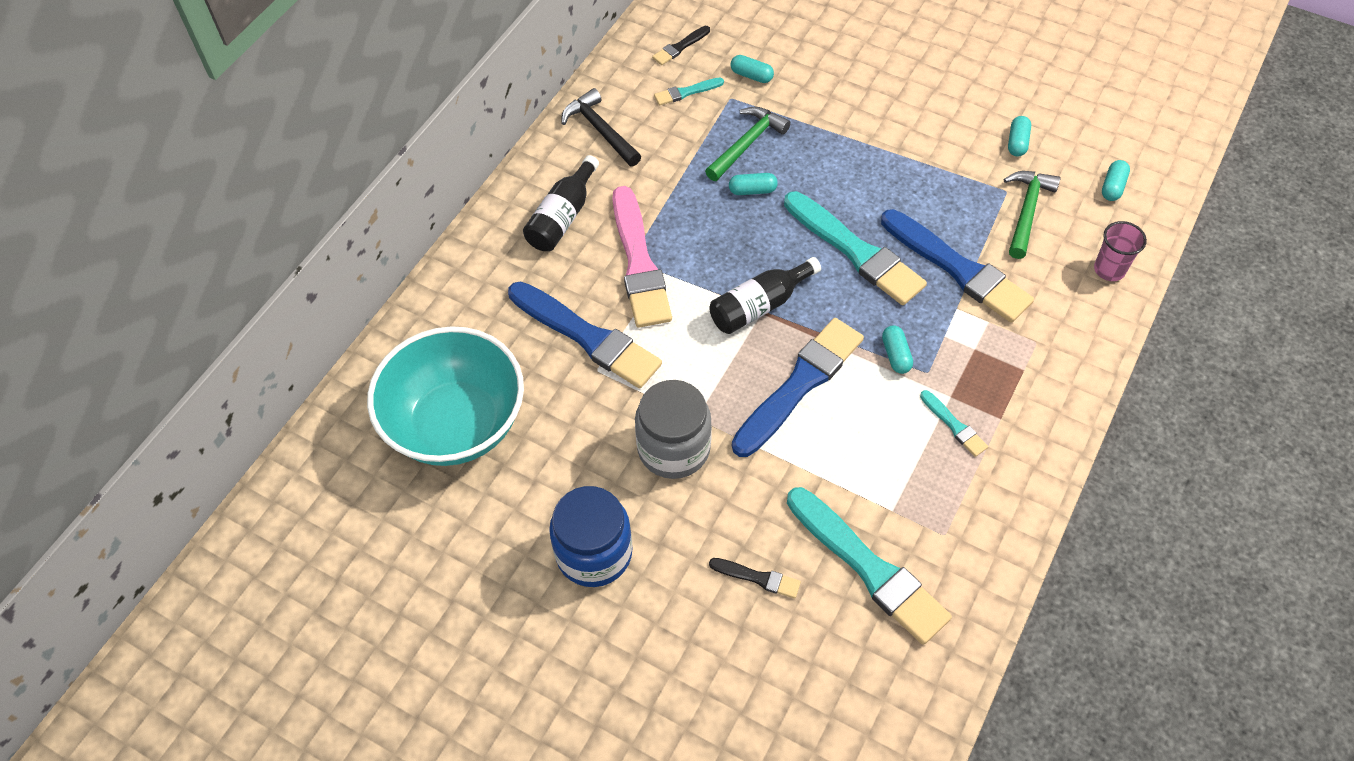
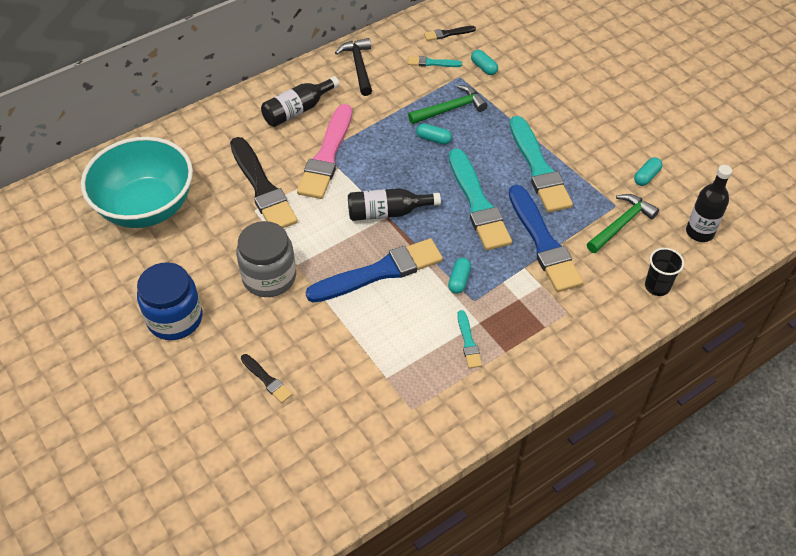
camera: 25 degrees right, 5 degrees down
blue brush [508,281,662,389] -> black brush [230,137,298,228]
turquoise brush [787,487,952,645] -> turquoise brush moved to [510,116,573,213]
pink cup [1094,221,1147,281] -> black cup [645,248,684,296]
turquoise capsule [1102,160,1130,201] -> black bottle [686,165,732,242]

